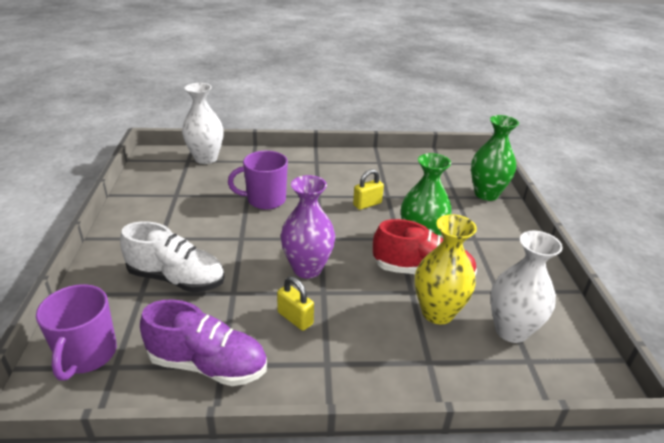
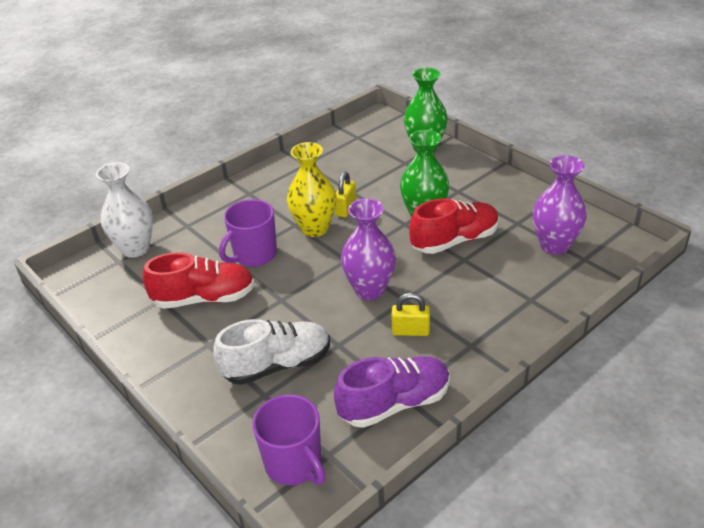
camera: 35 degrees left, 5 degrees up
yellow vase [415,214,477,325] -> yellow vase moved to [287,142,336,237]
white vase [490,231,563,343] -> purple vase [533,155,587,255]
none -> red shoe [143,252,255,309]

